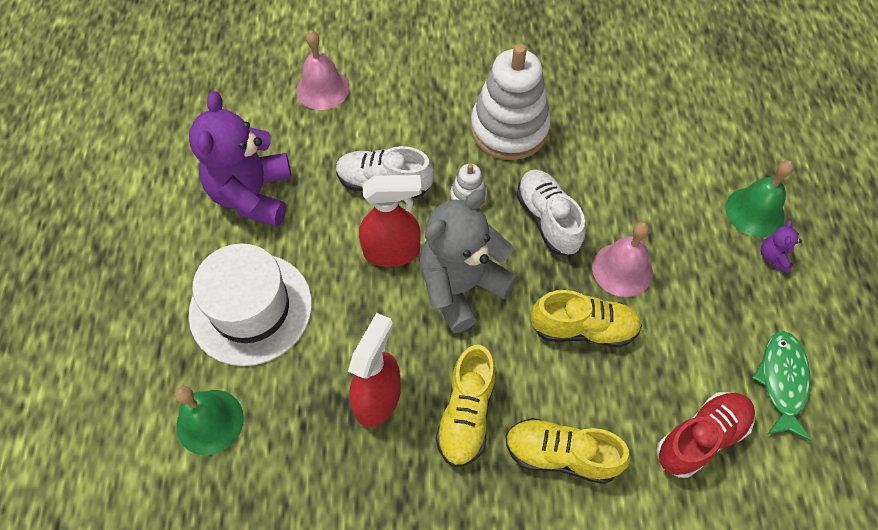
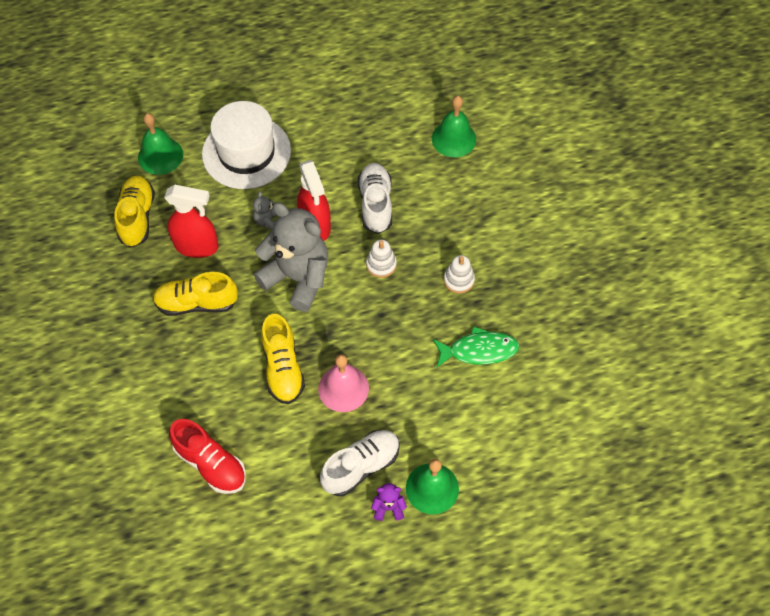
camera: 75 degrees right, 0 degrees up
purple teddy bear [189,91,292,227] -> none
pink bell [296,30,349,110] -> green bell [432,96,476,157]
white stacking toy [471,44,551,160] -> white stacking toy [444,255,475,294], size x0.45
yellow shoe [505,418,631,484] -> yellow shoe moved to [114,176,155,247]
white shoe [516,169,586,255] -> white shoe moved to [320,430,400,496]
green fish [752,331,812,441] -> green fish moved to [433,326,519,367]
none -> grey teddy bear [253,191,277,230]

